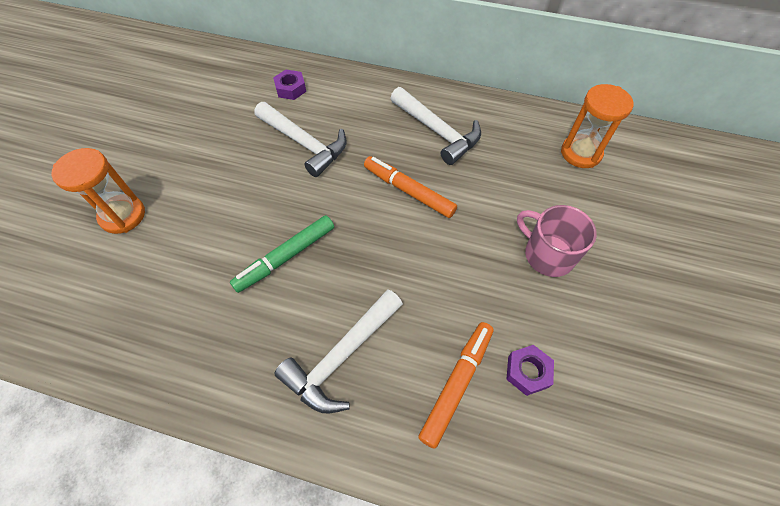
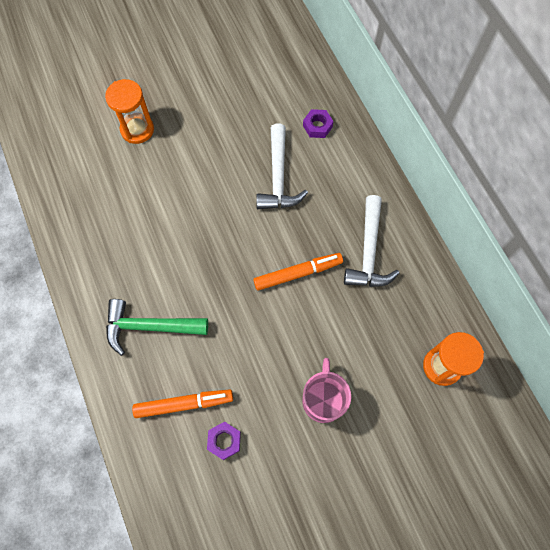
camera: 50 degrees right, 10 degrees up
green marker [230,215,334,293] -> none
white hammer [274,289,403,413] -> green hammer [106,299,208,356]
orange marker [364,156,457,218] -> orange marker turned 75 degrees clockwise [253,253,343,291]

